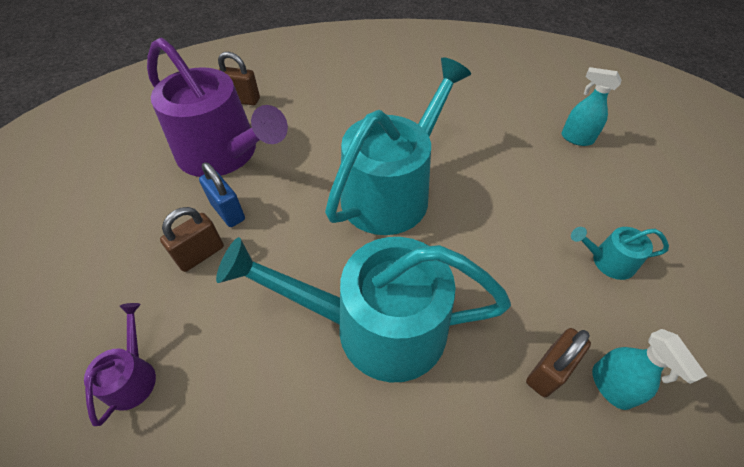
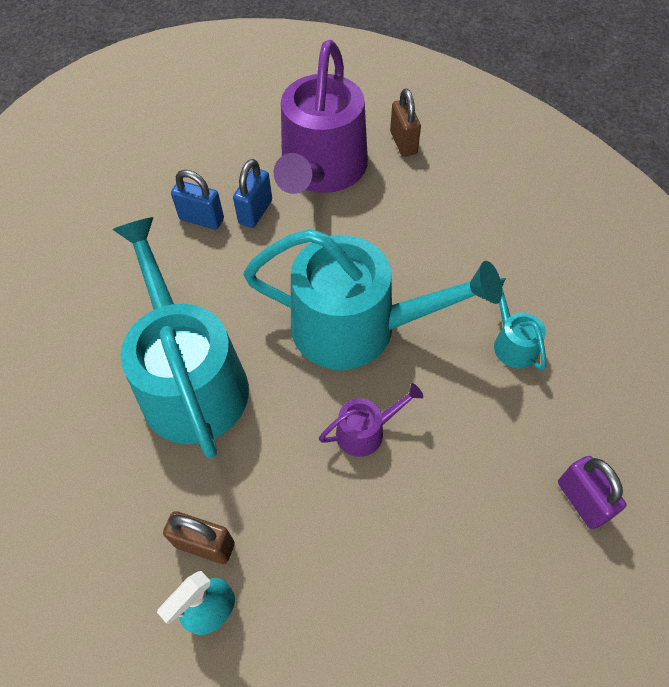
camera: 65 degrees right, 5 degrees up
purple watering can [84,303,156,426] -> purple watering can moved to [319,383,423,457]
brown padlock [160,207,224,272] -> blue padlock [171,170,224,230]
turquoise spray bottle [561,67,622,146] -> purple padlock [558,456,626,529]
turquoise watering can [571,227,669,280] -> turquoise watering can moved to [494,278,546,370]

